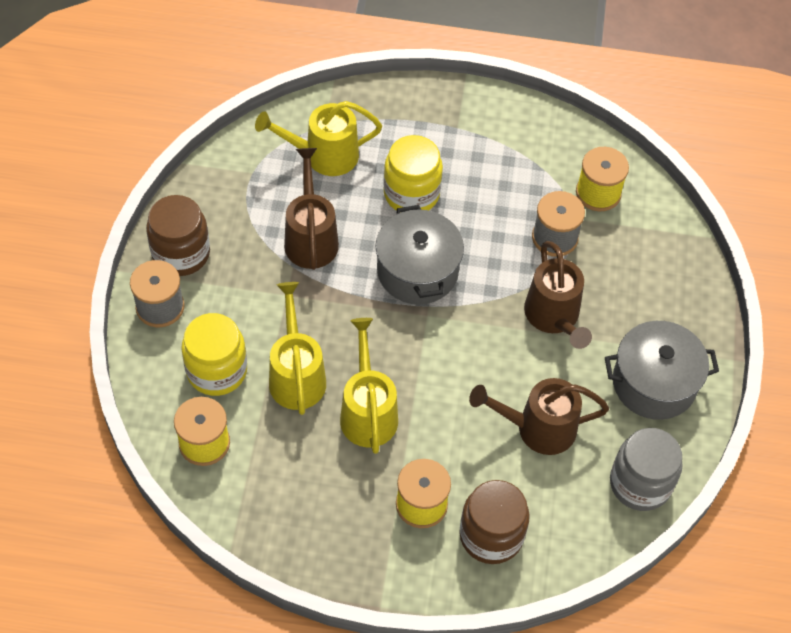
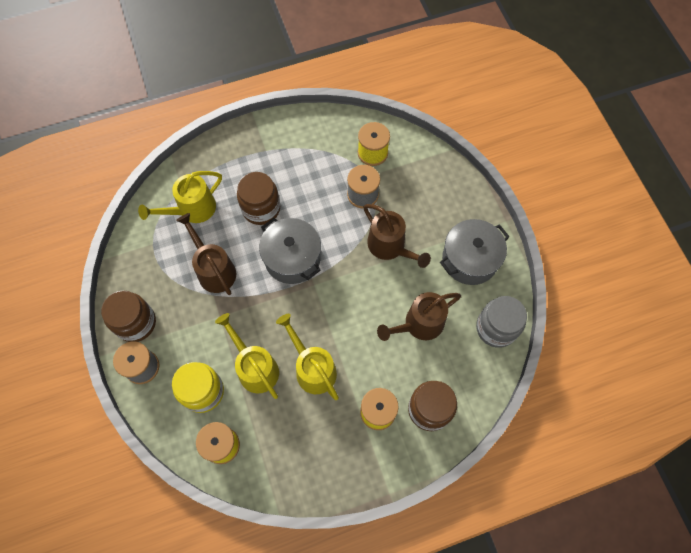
camera: 25 degrees left, 10 degrees up
yellow jar [383,135,443,213] -> brown jar [237,172,280,225]

